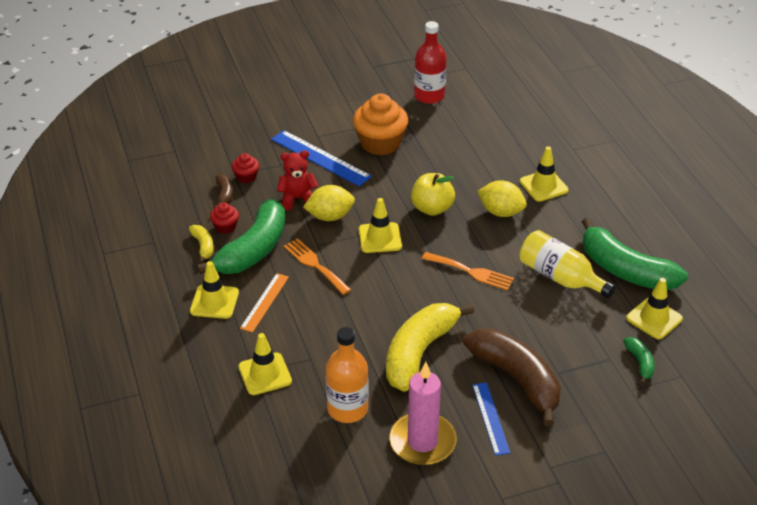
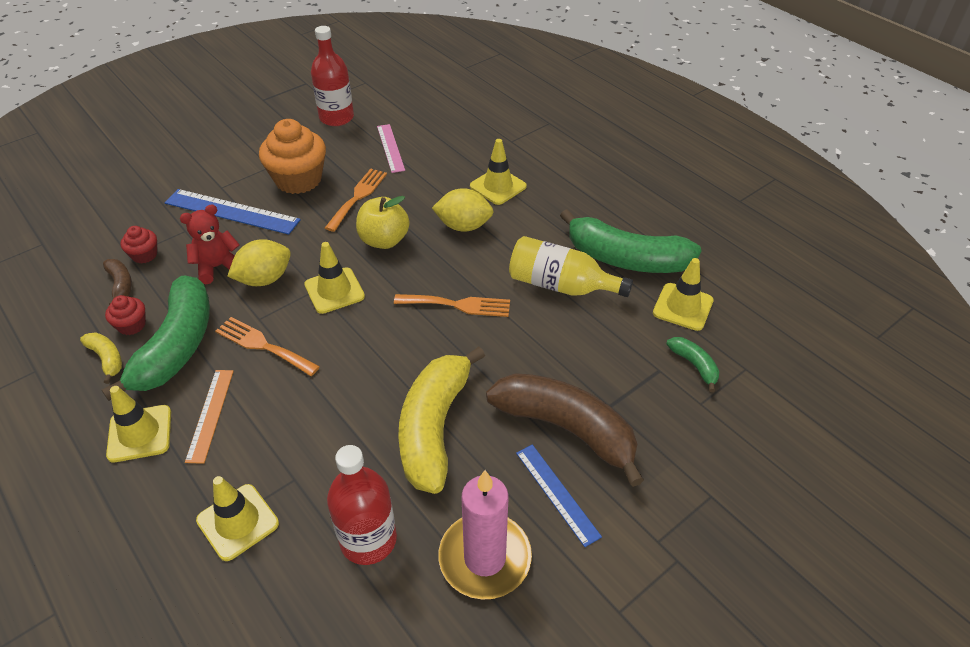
camera: 20 degrees left, 5 degrees up
orange bottle [326,327,369,423] -> red bottle [327,445,397,565]
none -> orange fork [325,169,387,232]
none -> pink ruler [377,124,405,173]

